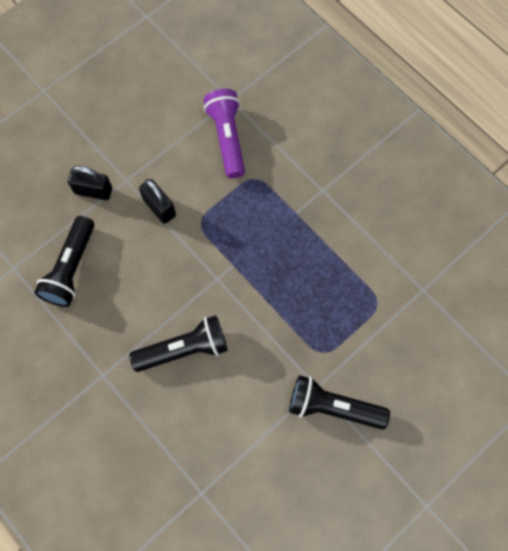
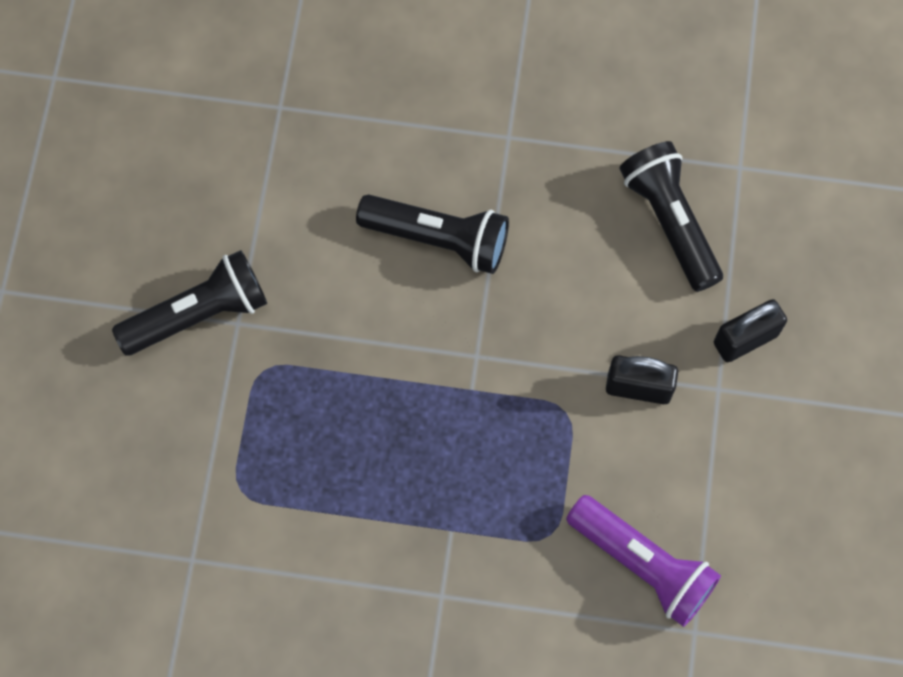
camera: 140 degrees right, 0 degrees up
black flashlight [129,315,228,372] -> black flashlight turned 105 degrees counterclockwise [356,194,509,274]

